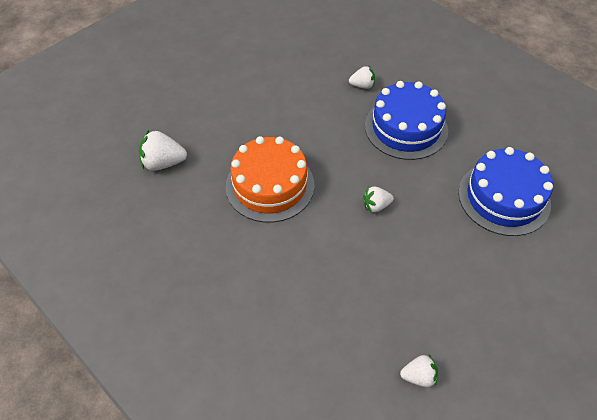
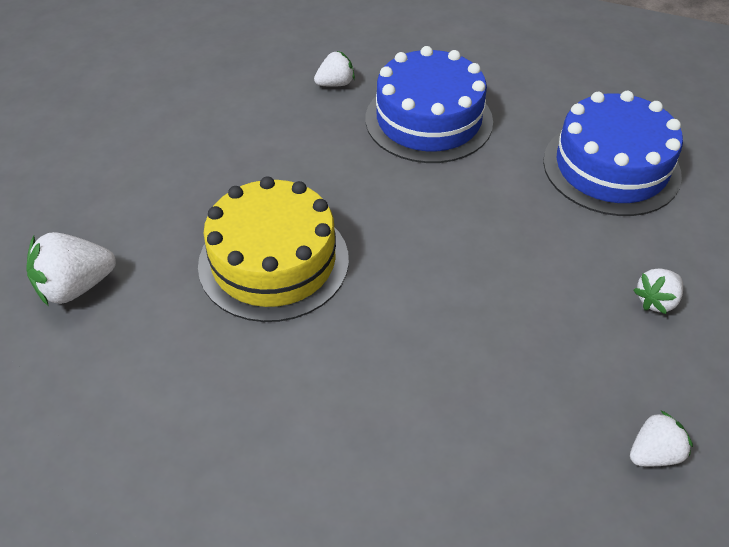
camera: 25 degrees left, 5 degrees down
orange cake [226,136,314,223] -> yellow cake [198,176,349,322]
white strawberry [363,186,394,213] -> white strawberry moved to [633,268,683,314]

